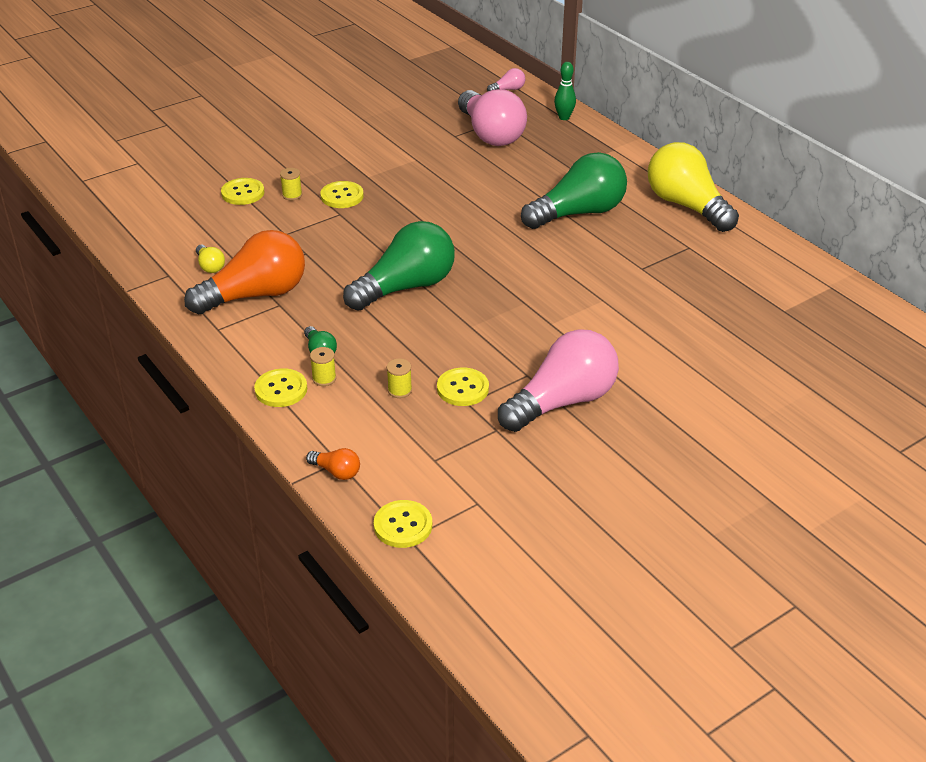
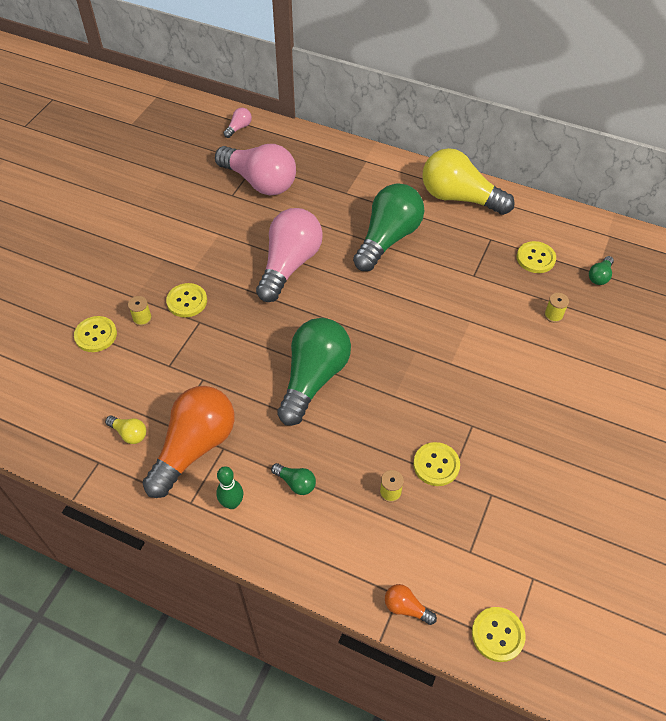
camera: 30 degrees left, 15 degrees up
yellow button [254,368,307,407] -> yellow button moved to [517,241,556,273]
orange light bulb [306,448,360,480] -> orange light bulb turned 150 degrees counterclockwise [385,584,437,625]
yellow spool [310,347,336,386] -> yellow spool moved to [544,293,569,323]
pink light bulb [498,329,619,432] -> pink light bulb moved to [256,208,323,302]
green bowling pin [554,62,576,120] -> green bowling pin moved to [216,466,243,509]
none -> green light bulb [589,256,614,285]

